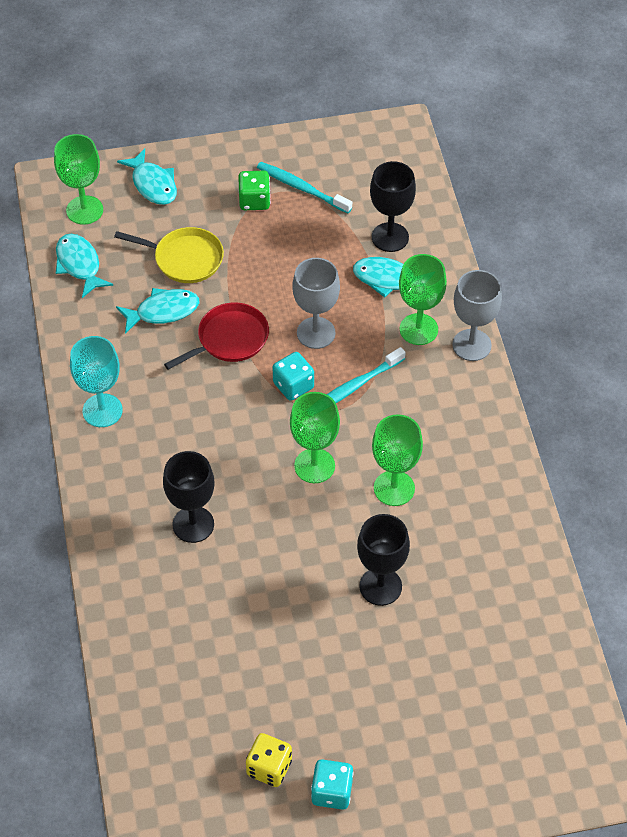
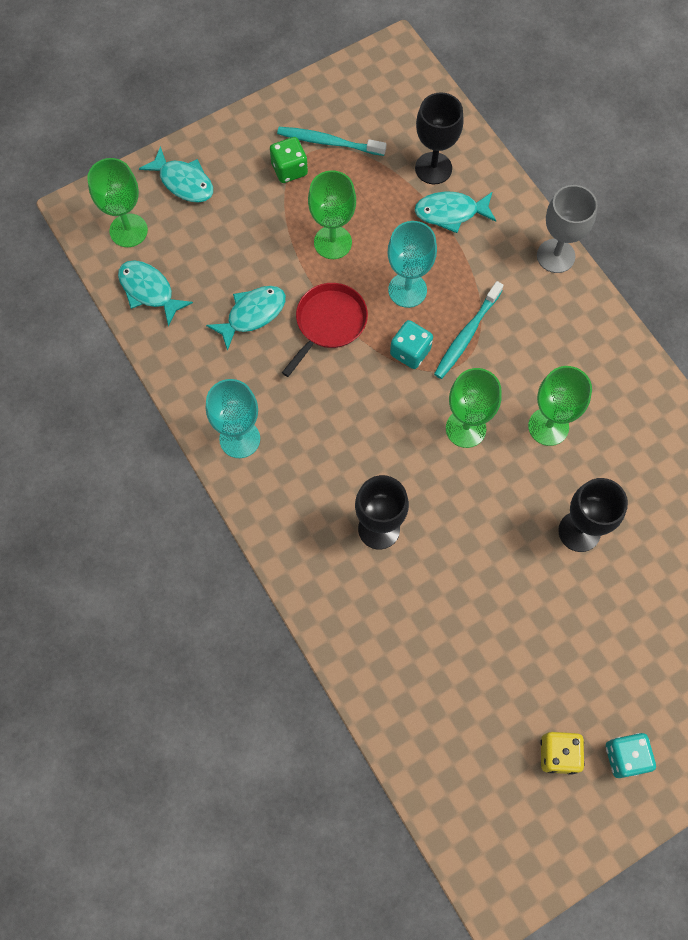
camera: 20 degrees left, 15 degrees up
yellow pan [114,227,224,283] -> none
grey goblet [292,258,340,349] -> turquoise goblet [388,221,437,308]
green goblet [399,254,447,345] -> green goblet moved to [308,170,356,259]

